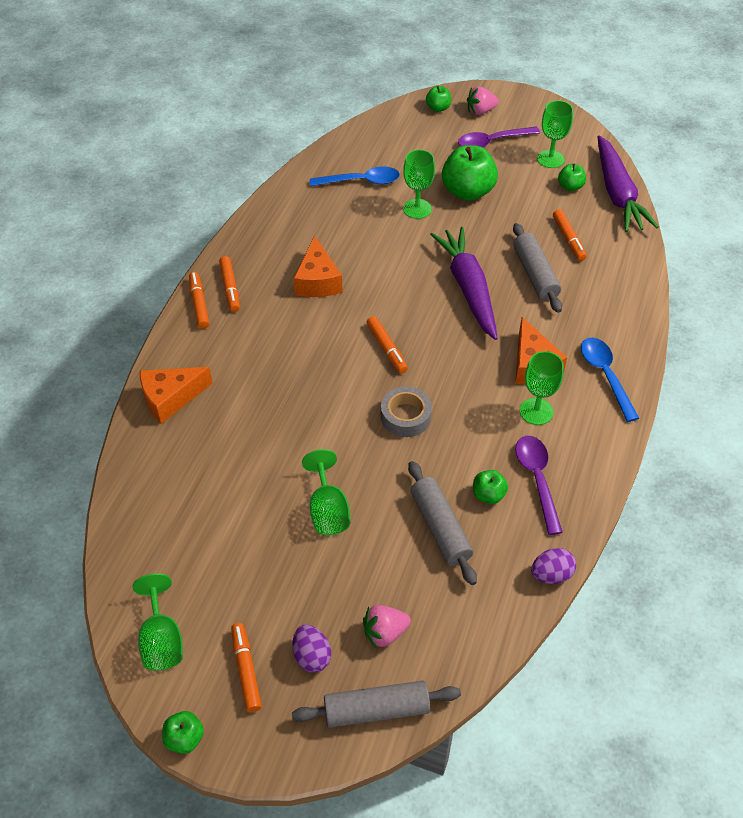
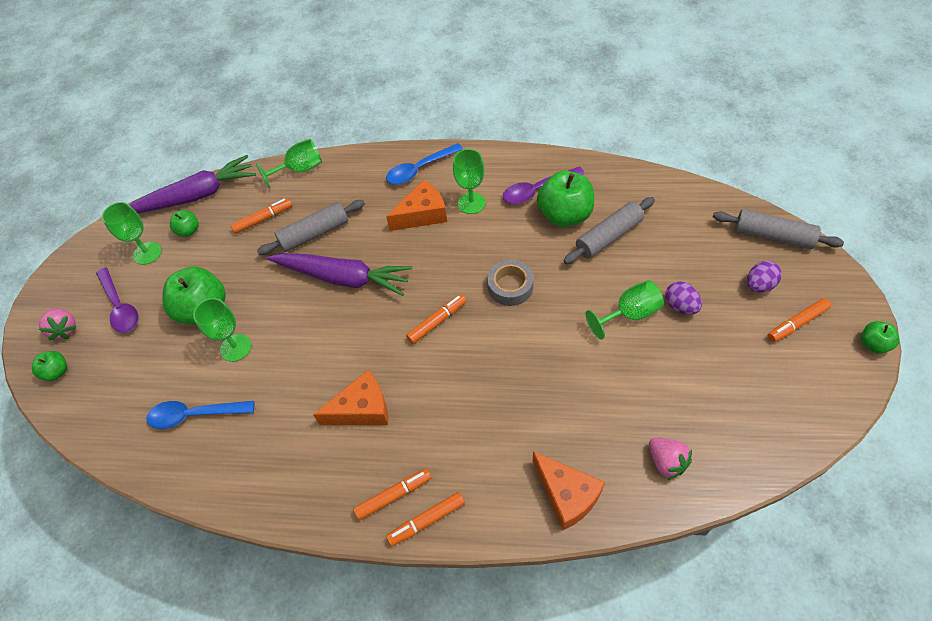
camera: 100 degrees left, 5 degrees up
green goblet [133,573,183,671] -> green goblet moved to [256,139,322,188]
grey rolling pin [292,681,461,728] -> grey rolling pin turned 45 degrees counterclockwise [713,209,844,249]
blue spoon [310,166,400,186] -> blue spoon turned 75 degrees counterclockwise [146,401,255,429]
pink strawberry [363,605,411,649] -> pink strawberry moved to [649,437,692,480]
purple carrot [430,227,498,340] -> purple carrot turned 135 degrees counterclockwise [267,253,412,296]
green apple [473,470,508,504] -> green apple [537,171,594,227], size x1.99
purple egg [531,548,576,584] -> purple egg moved to [665,281,702,315]

